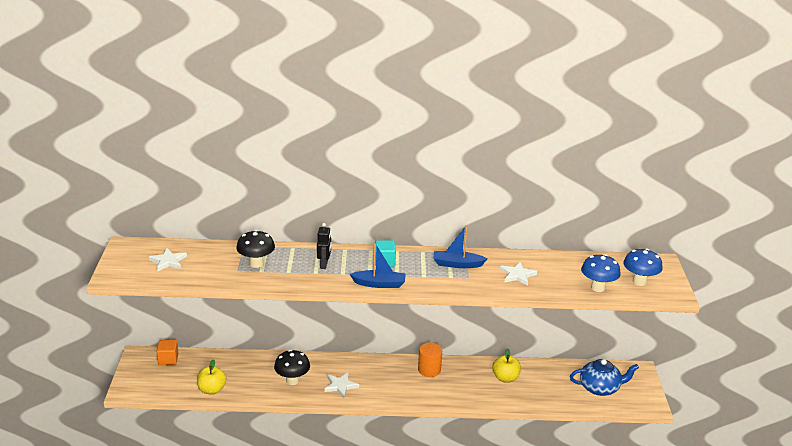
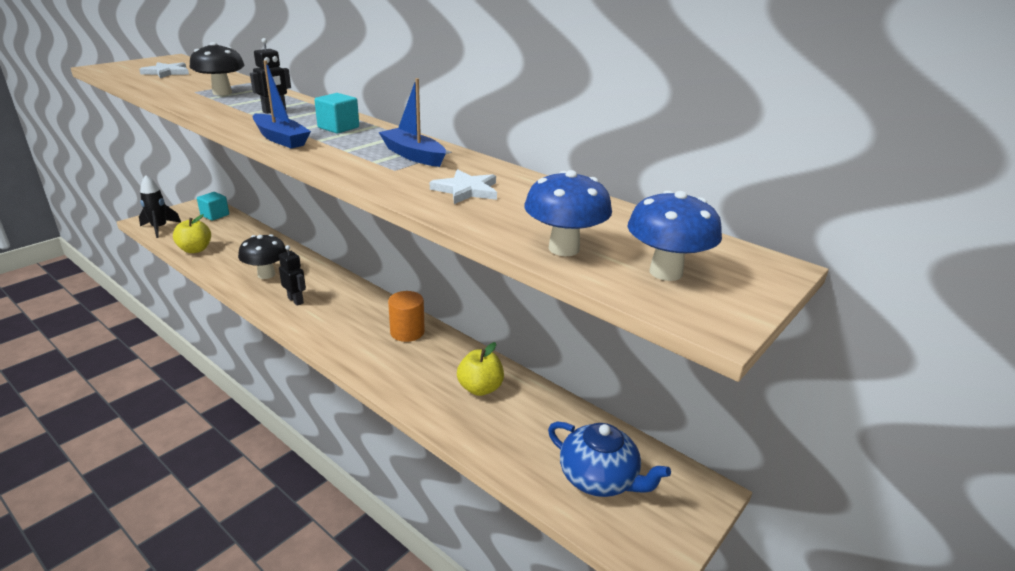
camera: 40 degrees right, 0 degrees up
orange cube [156,340,179,365] -> turquoise cube [197,192,229,221]
white star [324,372,359,397] -> black robot [279,245,306,306]
none -> black rocket [139,175,181,238]

